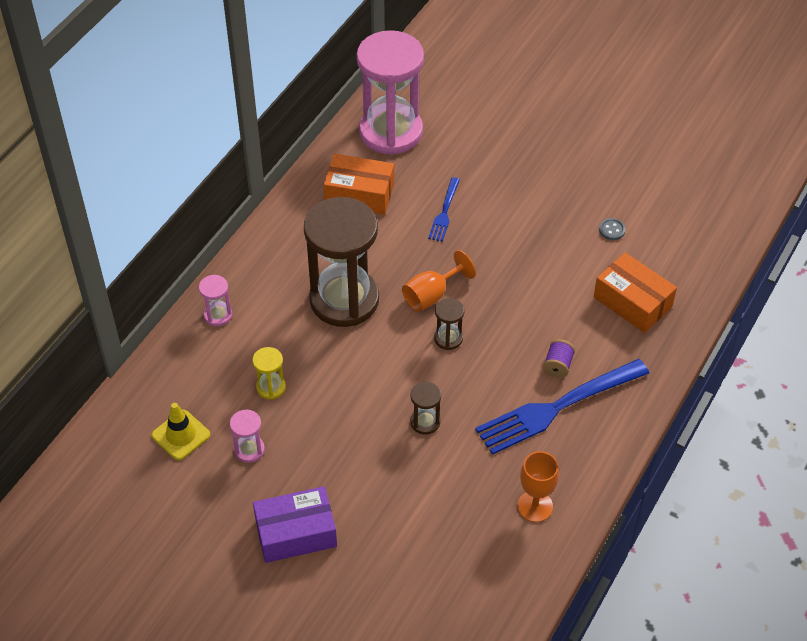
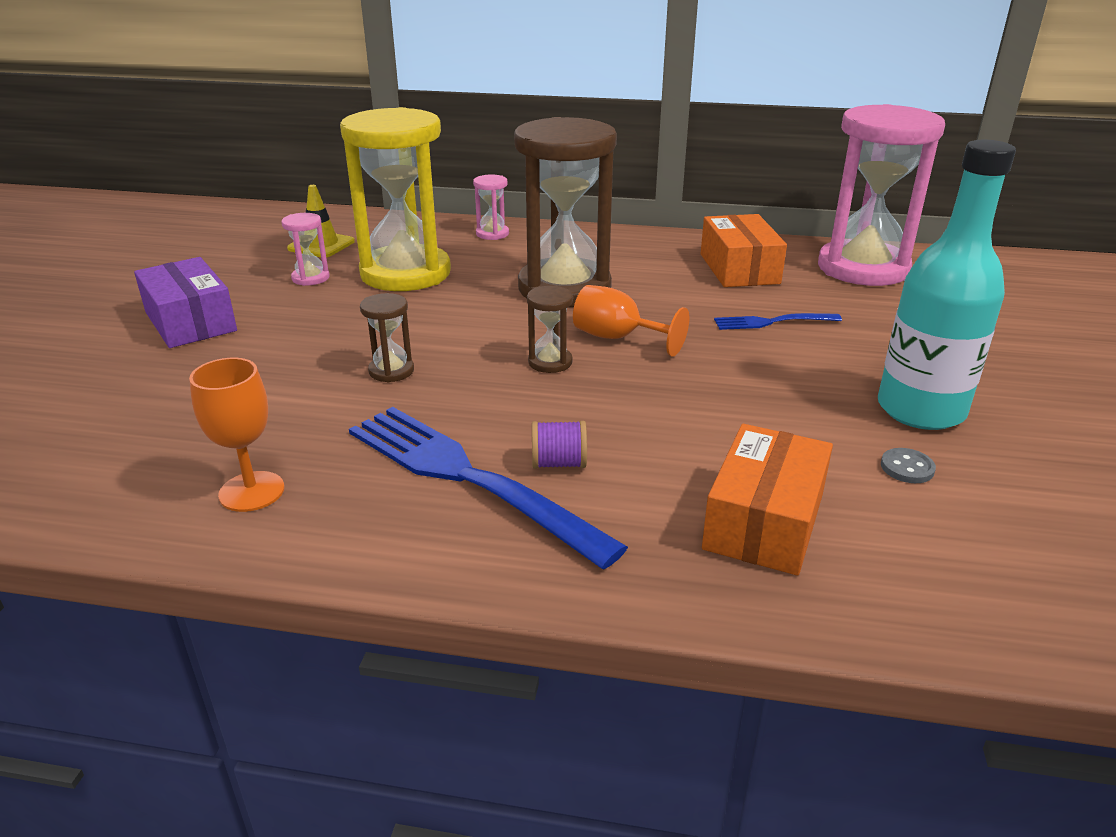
camera: 70 degrees right, 20 degrees down
yellow hourglass [252,347,286,400] -> yellow hourglass [340,107,451,291], size x2.46
none -> turquoise bottle [878,140,1016,430]

